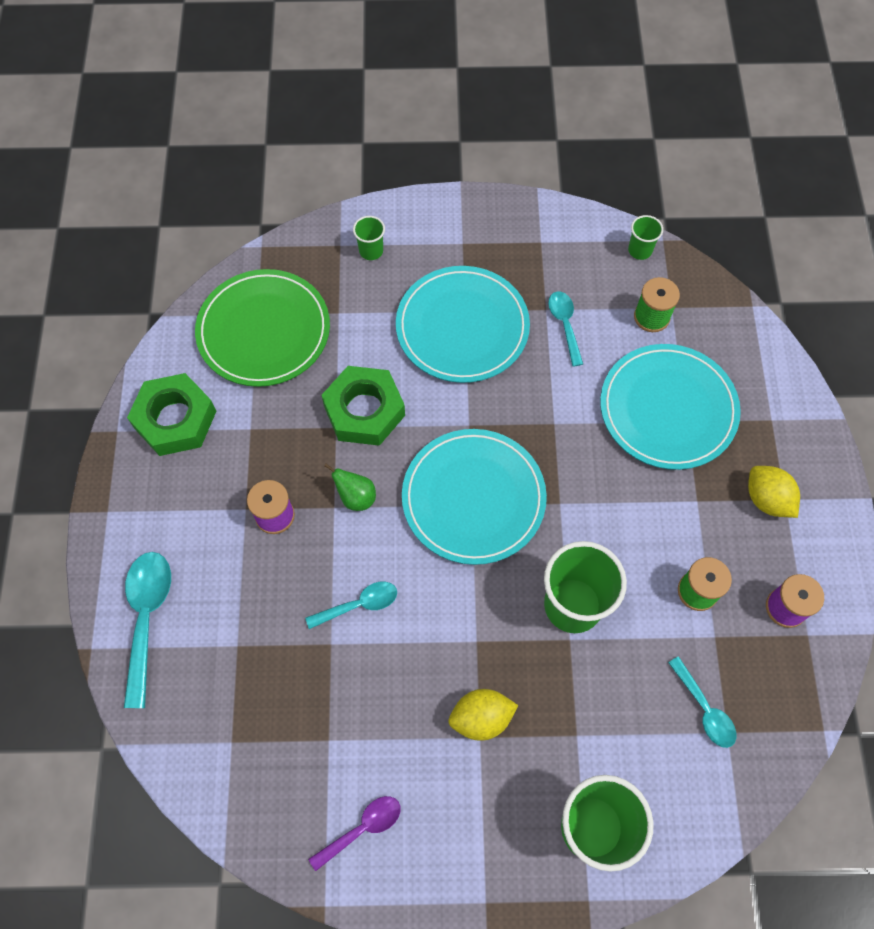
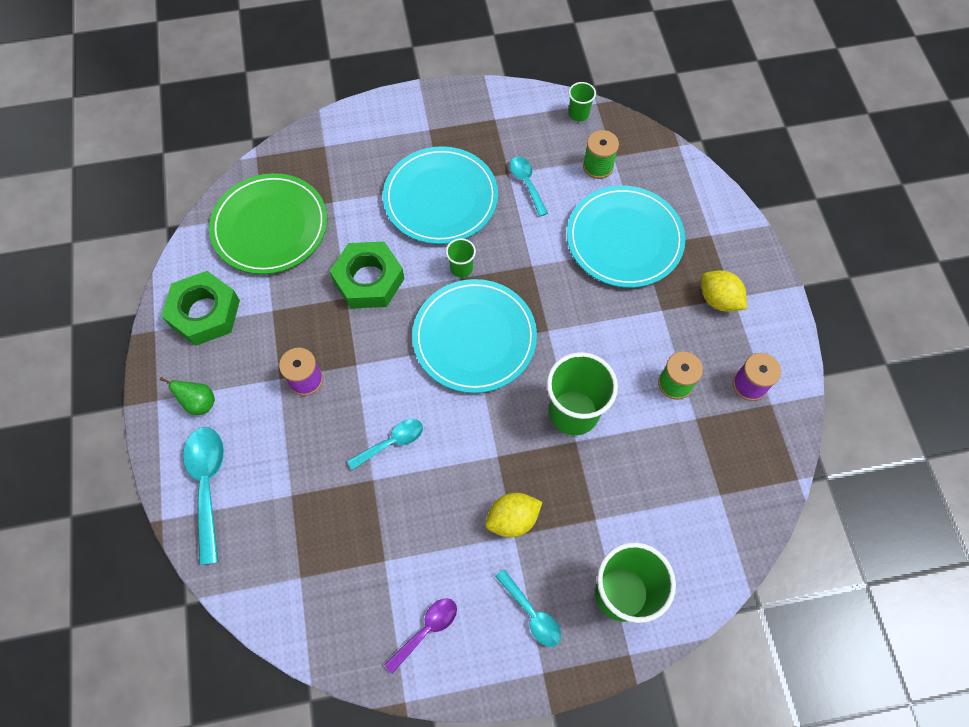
camera: 10 degrees left, 0 degrees up
green pear [324,463,376,511] -> green pear moved to [160,377,215,415]
green cup [353,216,385,260] -> green cup moved to [446,238,476,278]
turquoise spoon [668,656,736,748] -> turquoise spoon moved to [495,569,561,647]

